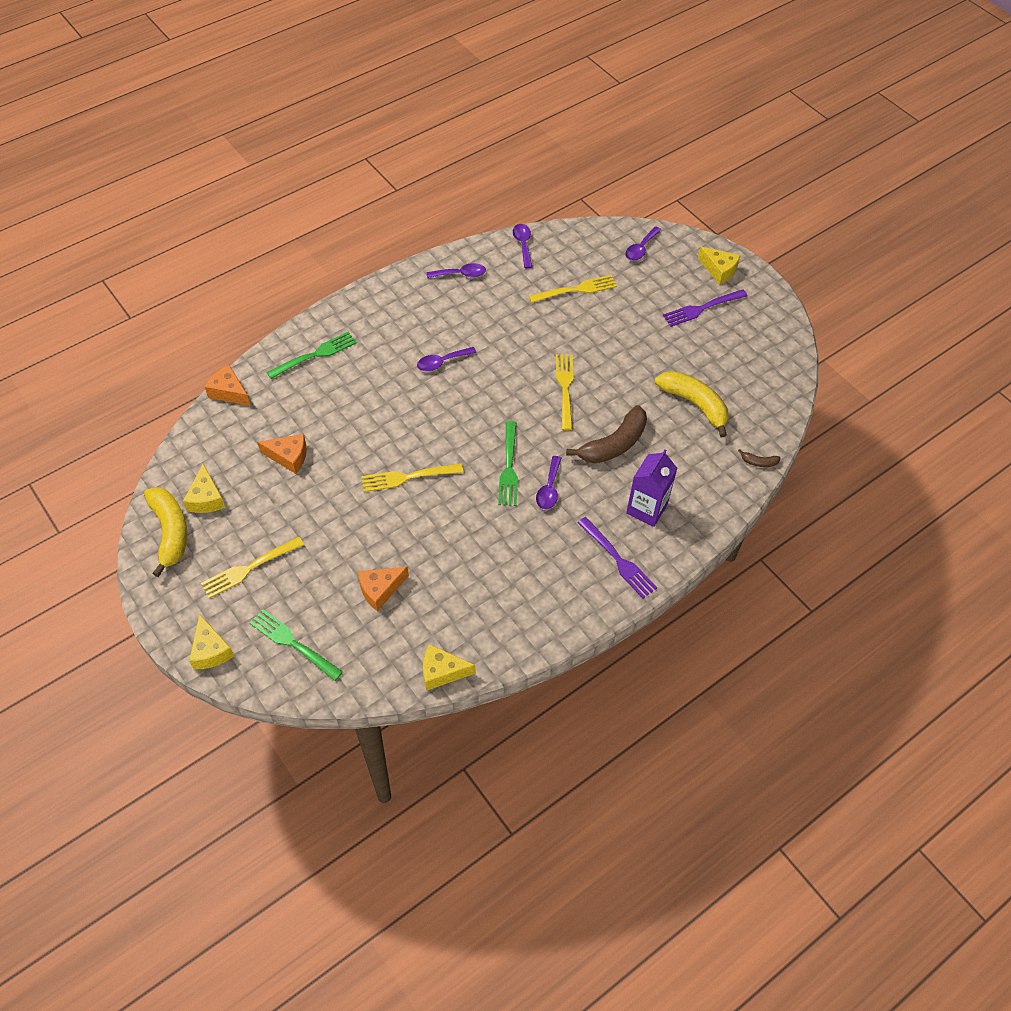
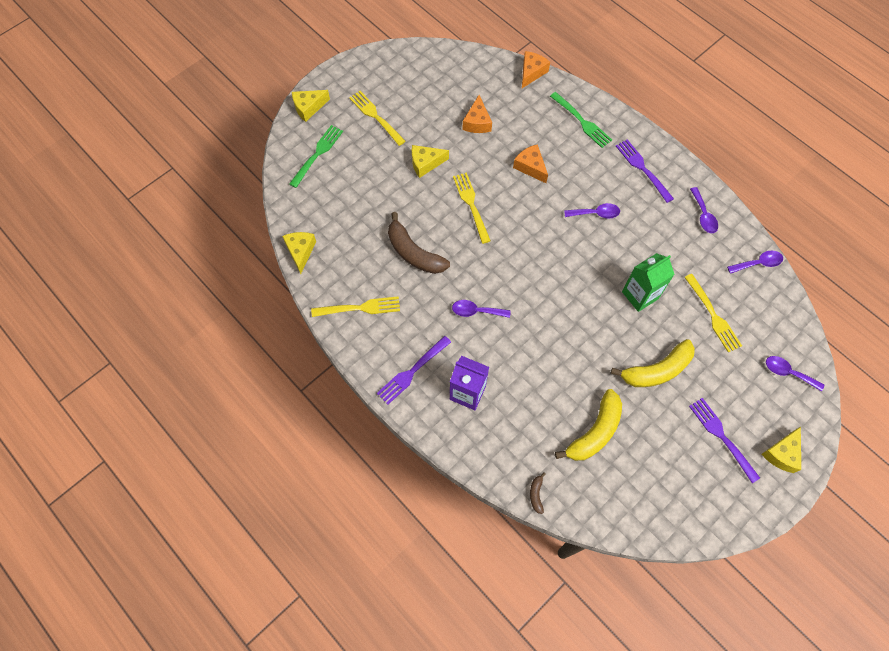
camera: 85 degrees right, 10 degrees up
yellow banana [144,487,187,577] -> yellow banana moved to [611,339,695,387]
yellow cheese [183,464,226,513] -> yellow cheese moved to [412,145,449,178]
orange cheese [358,567,409,611] -> orange cheese moved to [513,144,548,183]
purple spoon [417,347,477,371] -> purple spoon turned 120 degrees clockwise [564,203,620,219]
green fork [498,421,518,506] -> none
yellow fork [556,354,574,430] -> yellow fork moved to [311,296,400,317]
brown banana [566,405,647,463] -> brown banana moved to [388,212,450,274]
none -> purple fork [616,139,674,203]
none -> green carton [622,253,675,312]

